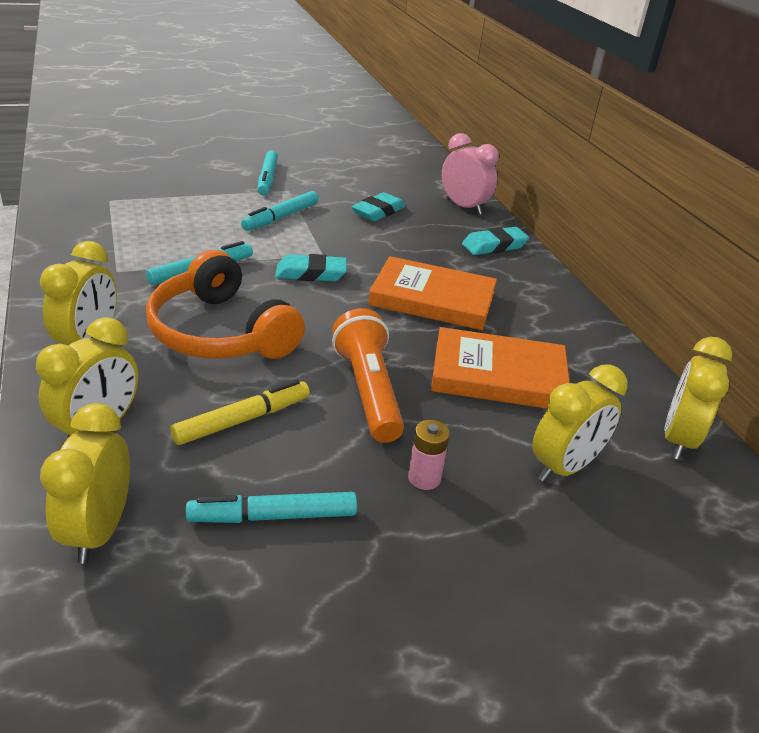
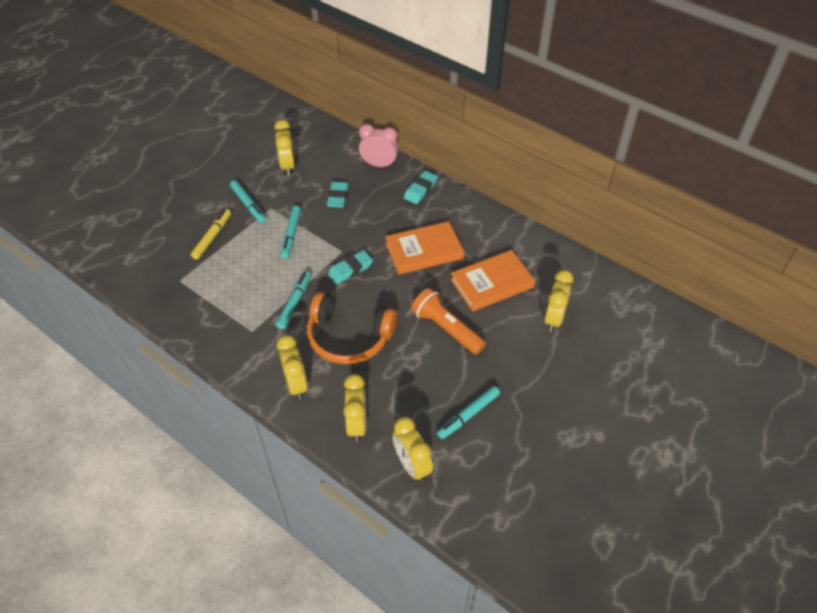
camera: 30 degrees left, 15 degrees up
yellow marker [170,380,310,445] -> yellow marker moved to [191,209,231,260]
pink battery [408,420,450,490] -> none
yellow clock [664,337,732,460] -> yellow clock moved to [274,120,295,176]

